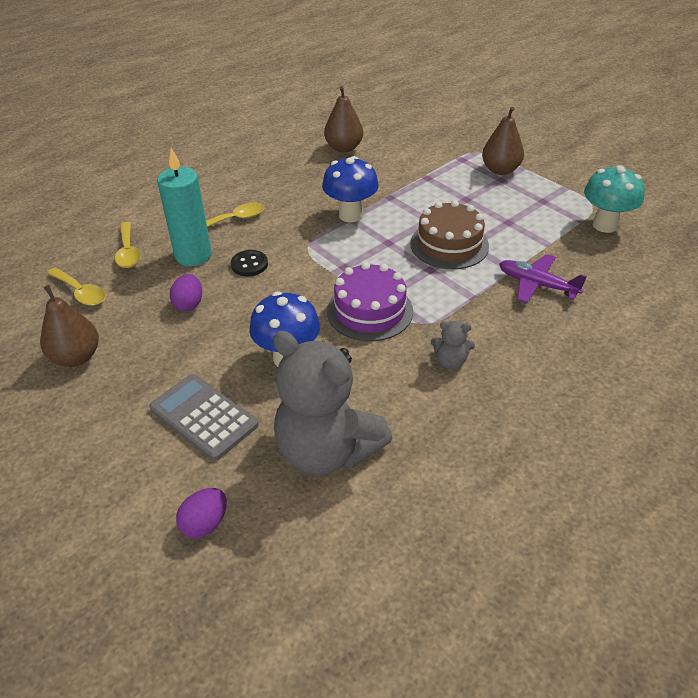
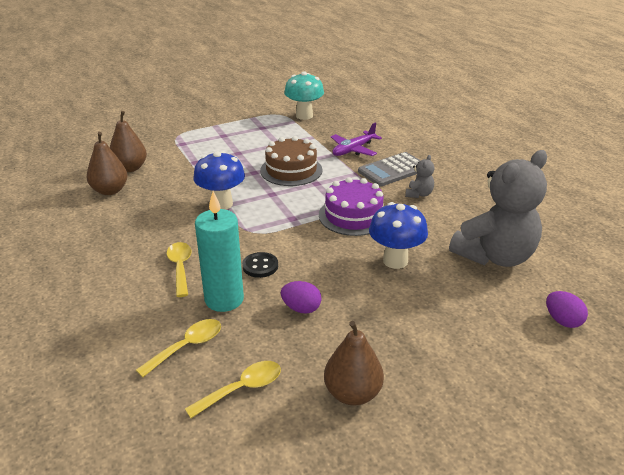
camera: 75 degrees left, 10 degrees down
yellow spoon [115,222,141,268] -> yellow spoon turned 45 degrees counterclockwise [136,319,221,377]
grey calculator [149,374,258,461] -> grey calculator moved to [358,152,421,186]
brown pear [482,107,524,175] -> brown pear moved to [110,111,147,172]

